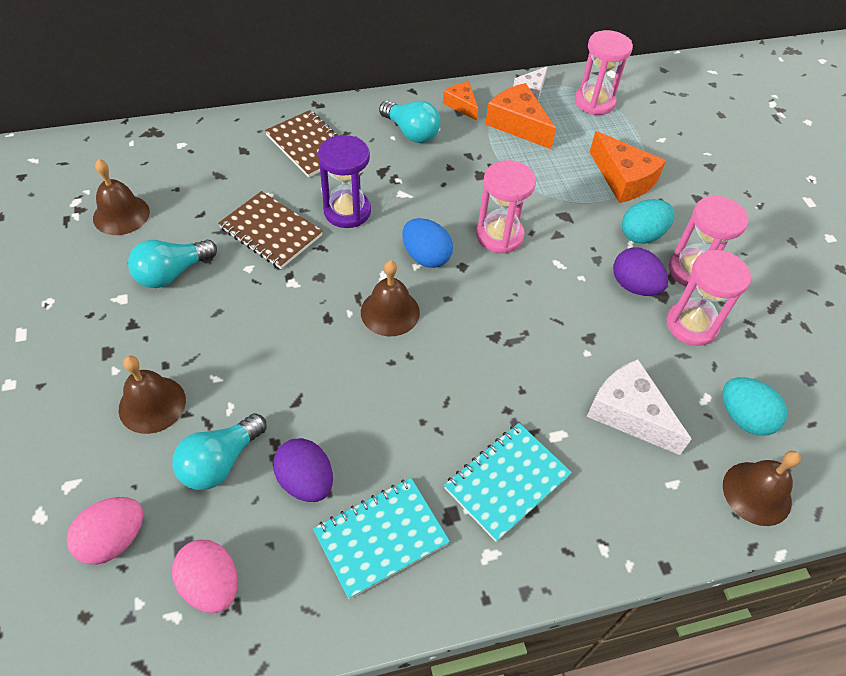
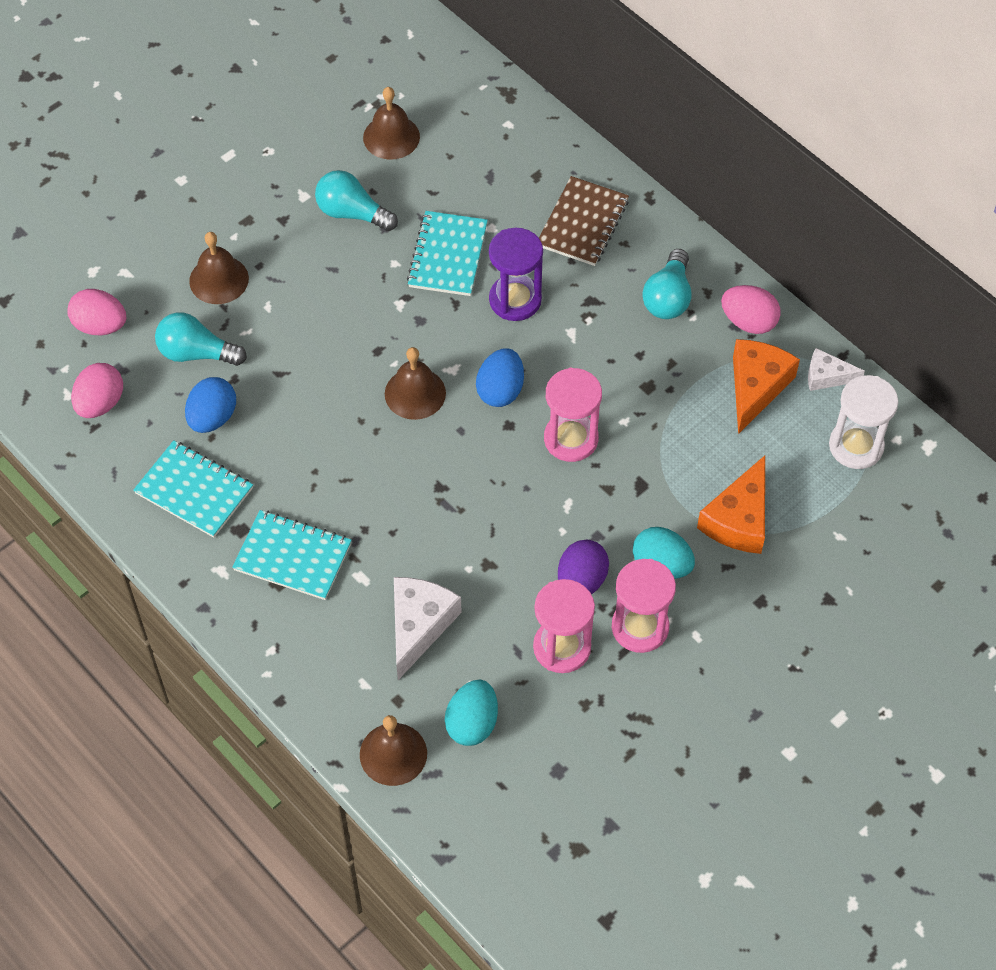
camera: 65 degrees right, 5 degrees up
brown notebook [218,191,323,269] -> turquoise notebook [407,211,488,296]
purple egg [273,438,333,502] -> blue egg [185,377,236,433]
orange cheese [443,82,478,121] -> pink egg [721,285,781,334]
pink hourglass [575,30,633,115] -> white hourglass [829,375,898,469]

